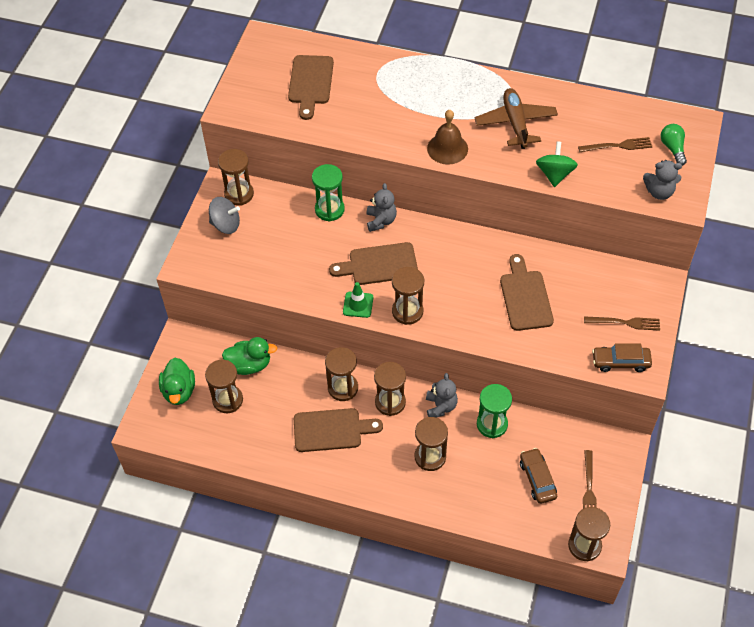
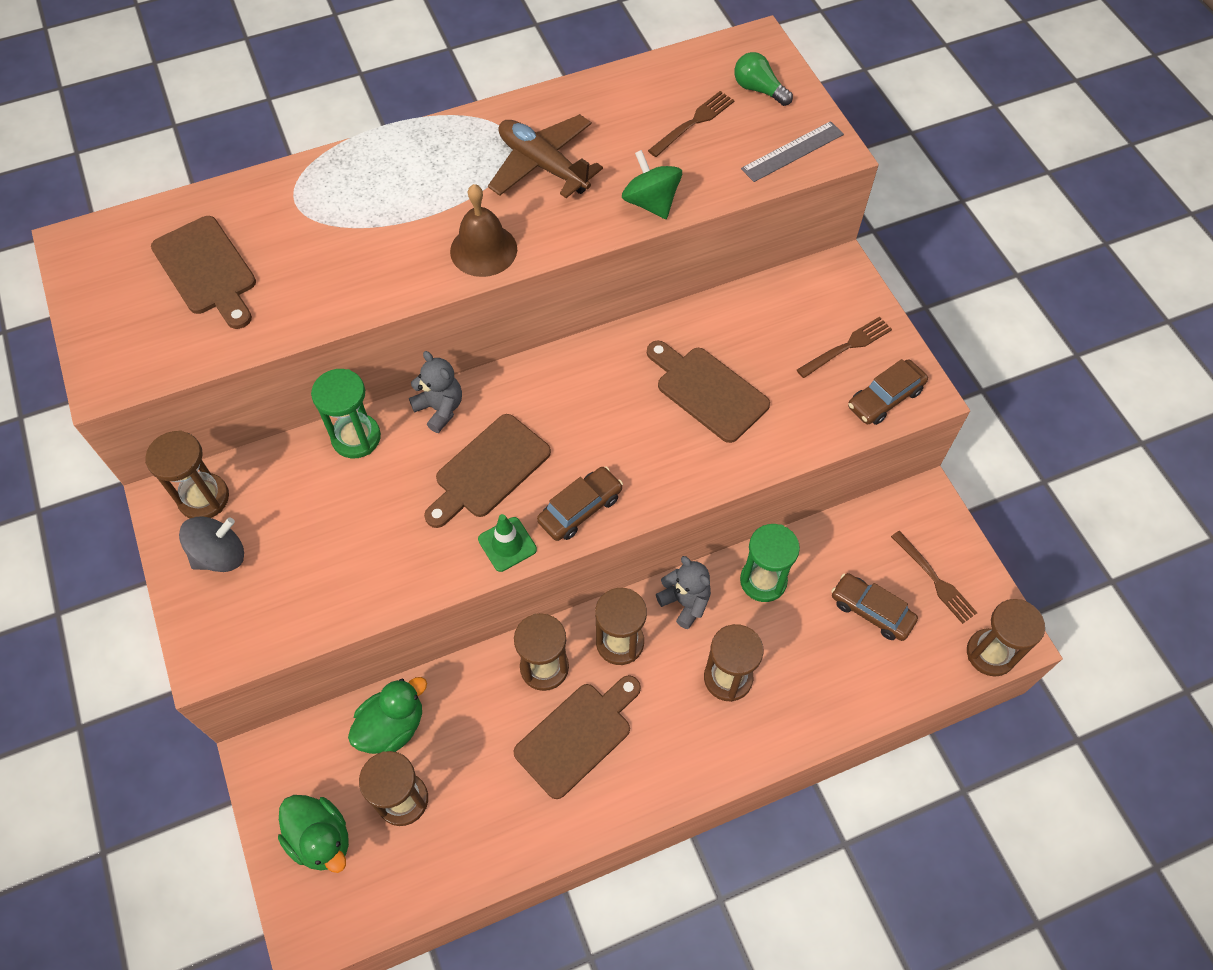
camera: 40 degrees left, 5 degrees up
brown hourglass [392,267,424,325] -> brown car [537,466,623,541]
grey teddy bear [643,160,682,200] -> grey ruler [741,121,844,182]

